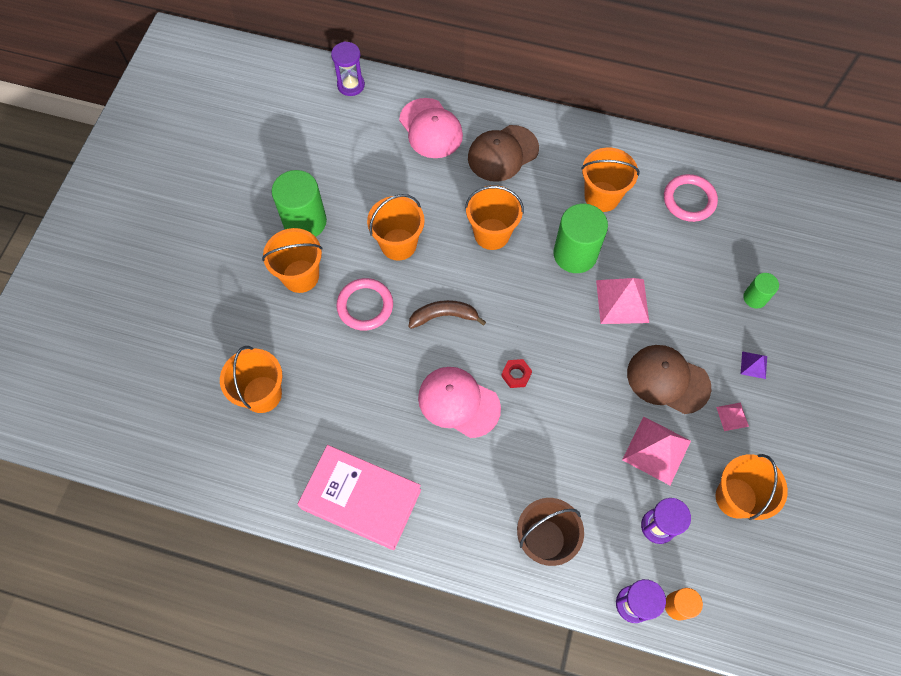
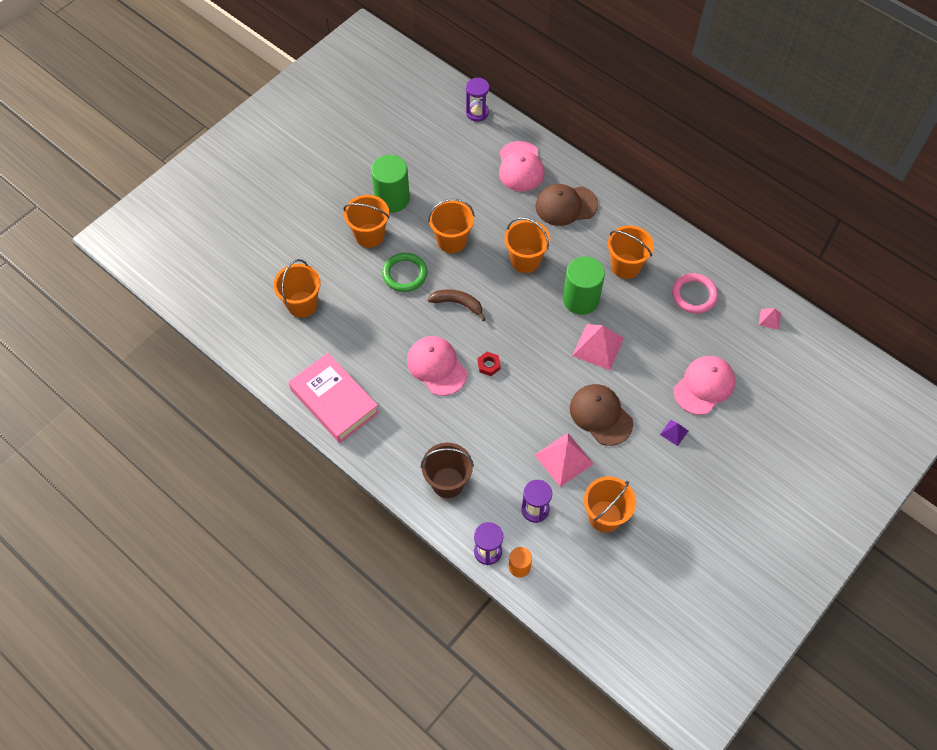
camera: 25 degrees right, 5 degrees down
pink ring [336,278,393,331] -> green ring [382,253,427,292]
pink pyramid [716,403,749,431] -> pink pyramid moved to [759,308,781,330]
green cylinder [743,273,779,309] -> pink cap [674,356,735,415]

